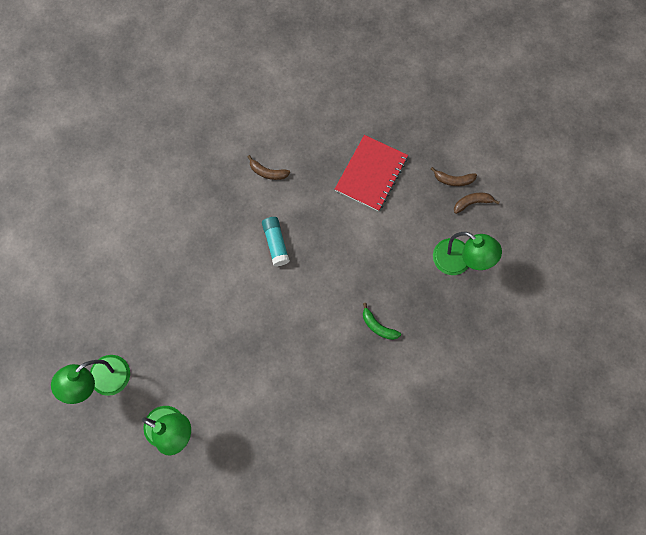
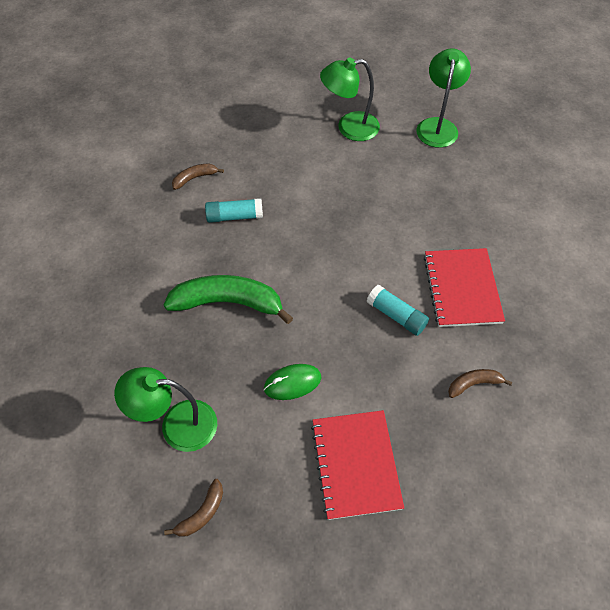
camera: 145 degrees right, 15 degrees down
green banana [363,303,401,340] -> green banana [164,275,293,324], size x2.08
brown banana [431,167,477,186] -> brown banana moved to [172,164,224,190]
none -> turquoise glue stick [205,198,263,223]
none -> green mouse [264,364,321,400]
none -> red notebook [424,248,505,327]

